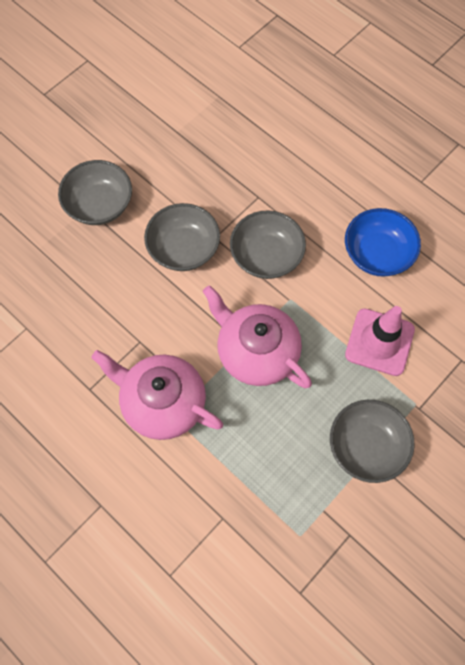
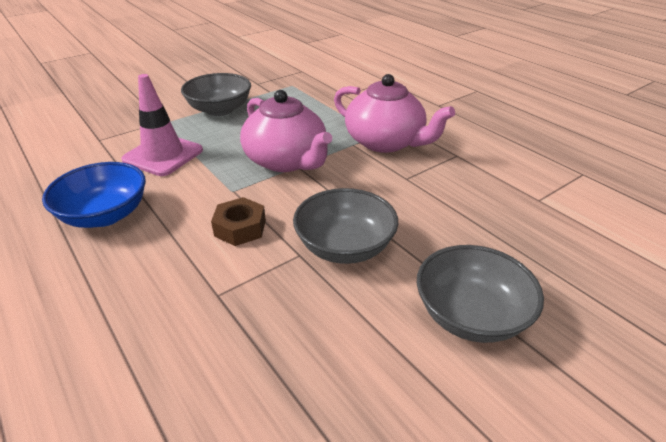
camera: 170 degrees left, 30 degrees down
grey bowl [230,210,306,279] -> brown nut [211,197,266,246]

